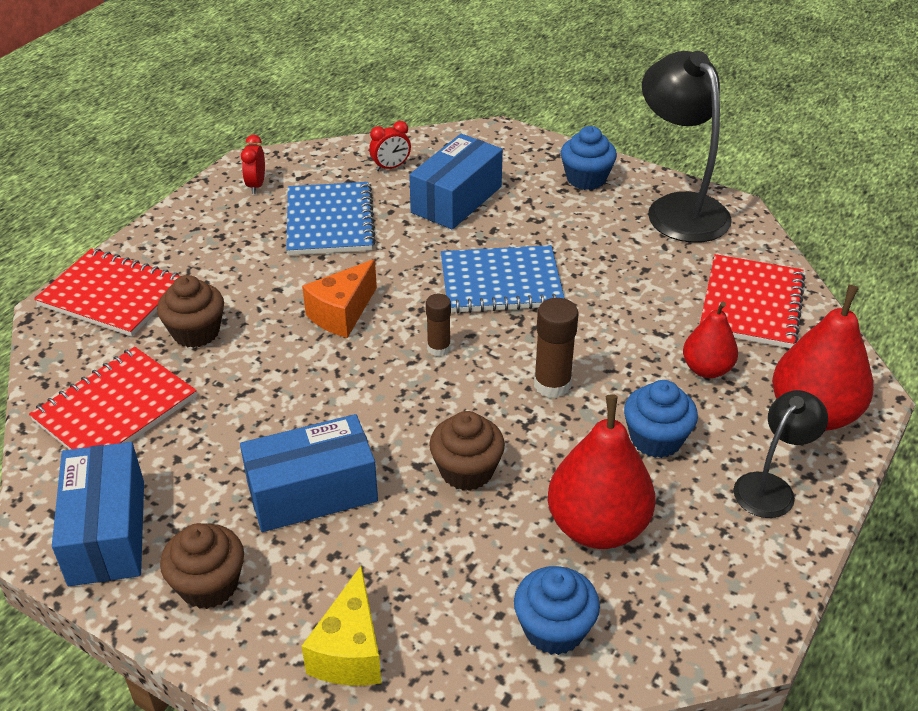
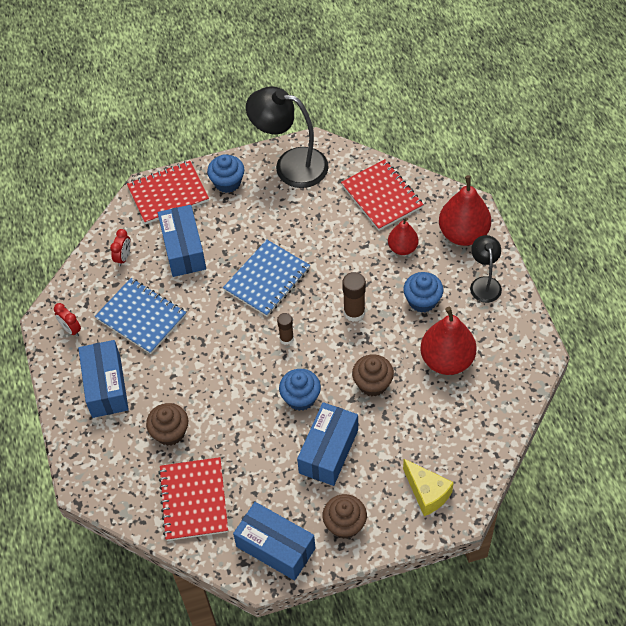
camera: 45 degrees left, 15 degrees up
red notebook [34,248,180,337] -> red notebook moved to [127,161,209,224]
orange cheese [302,259,377,338] -> none
blue cupcake [514,566,600,655] -> blue cupcake moved to [279,369,321,411]
none -> blue box [78,340,129,418]

